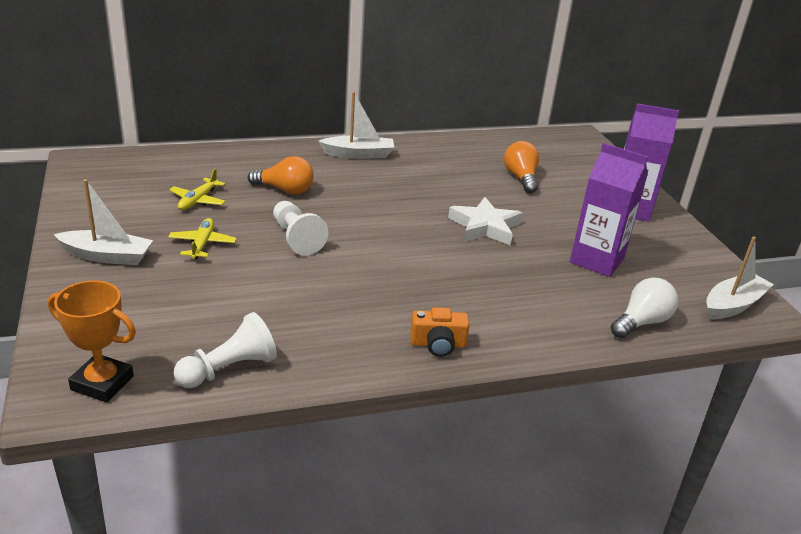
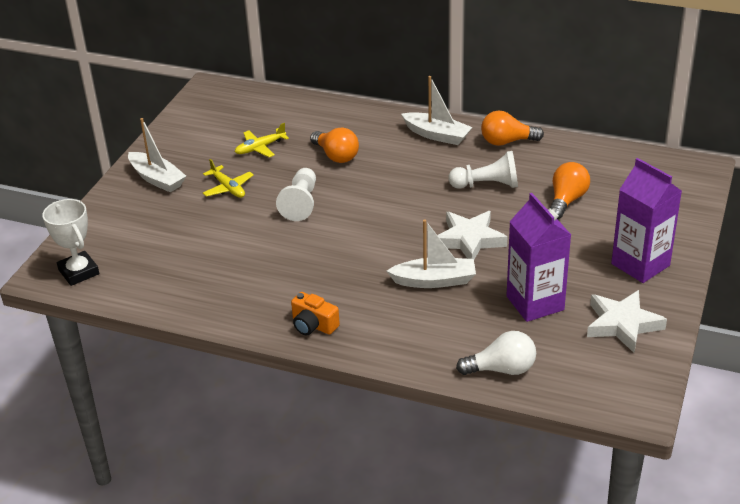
camera: 40 degrees right, 5 degrees up
orange trophy [48,280,136,403] -> white trophy [42,199,99,286]
yellow plane [168,218,237,259] -> yellow plane turned 105 degrees clockwise [203,159,254,198]
white pawn [174,312,277,388] -> white pawn moved to [448,151,518,189]
white boat [706,237,774,319] -> white boat moved to [387,219,476,288]
none -> orange light bulb [481,111,544,146]
none -> white star [587,290,667,353]

